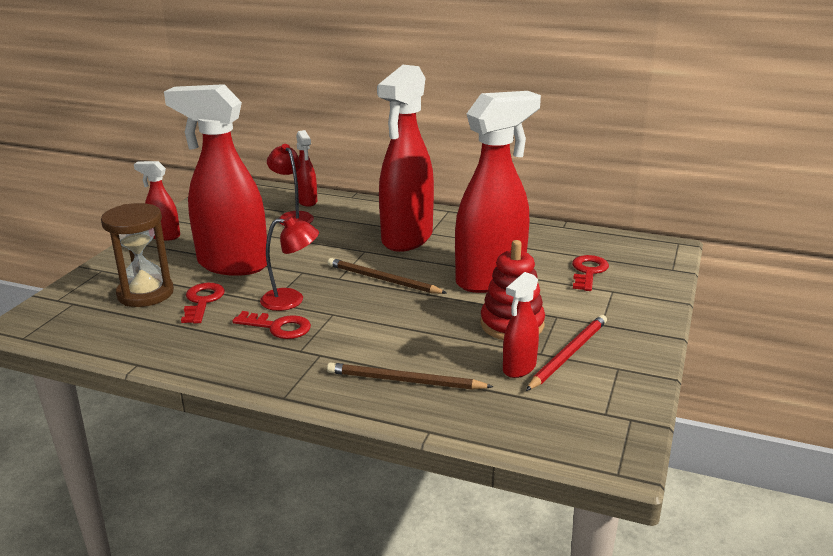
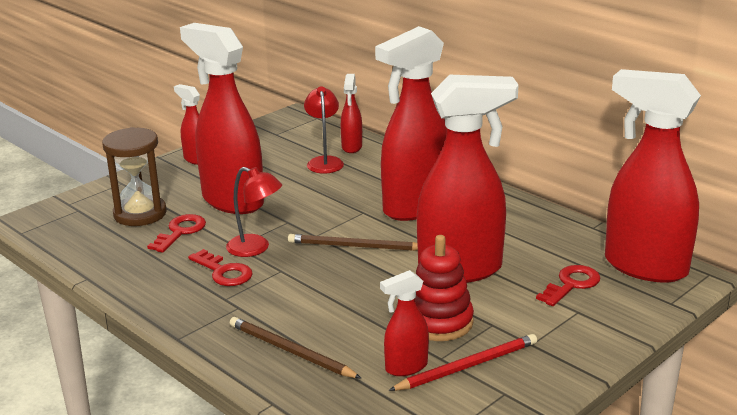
camera: 25 degrees right, 0 degrees up
brown pencil [328,258,447,294] -> brown pencil turned 45 degrees counterclockwise [288,234,418,251]
none -> red spray bottle [605,69,701,283]

